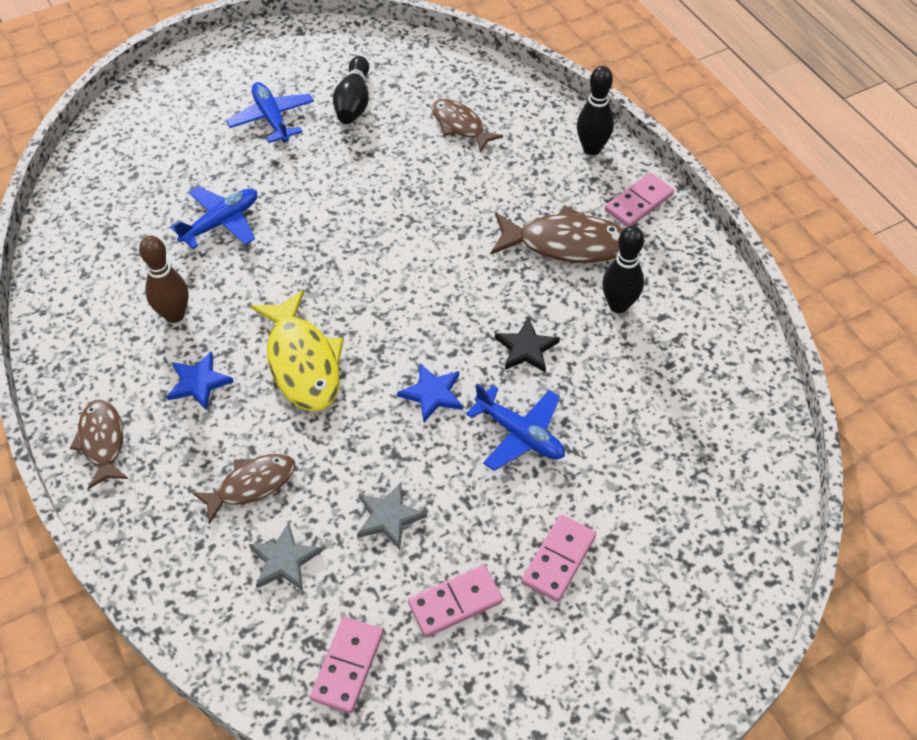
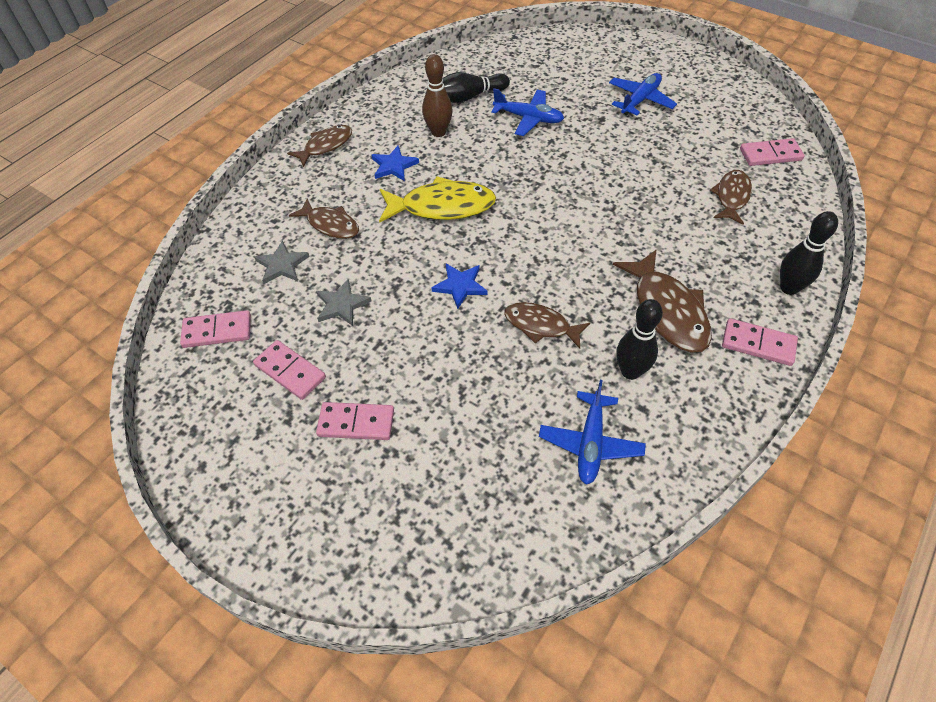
camera: 65 degrees right, 0 degrees up
yellow fish [250,289,344,411] -> yellow fish turned 135 degrees counterclockwise [379,176,496,223]
black bowling pin [333,56,369,124] -> black bowling pin moved to [442,72,510,103]
blue plane [466,383,565,471] -> blue plane moved to [539,380,646,485]
black star [495,317,560,373] -> brown fish [504,302,590,349]
none -> pink domino [740,138,804,166]

